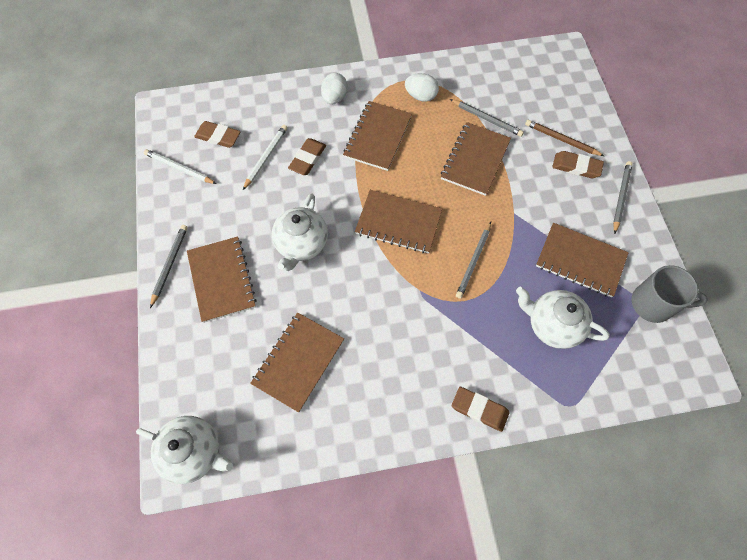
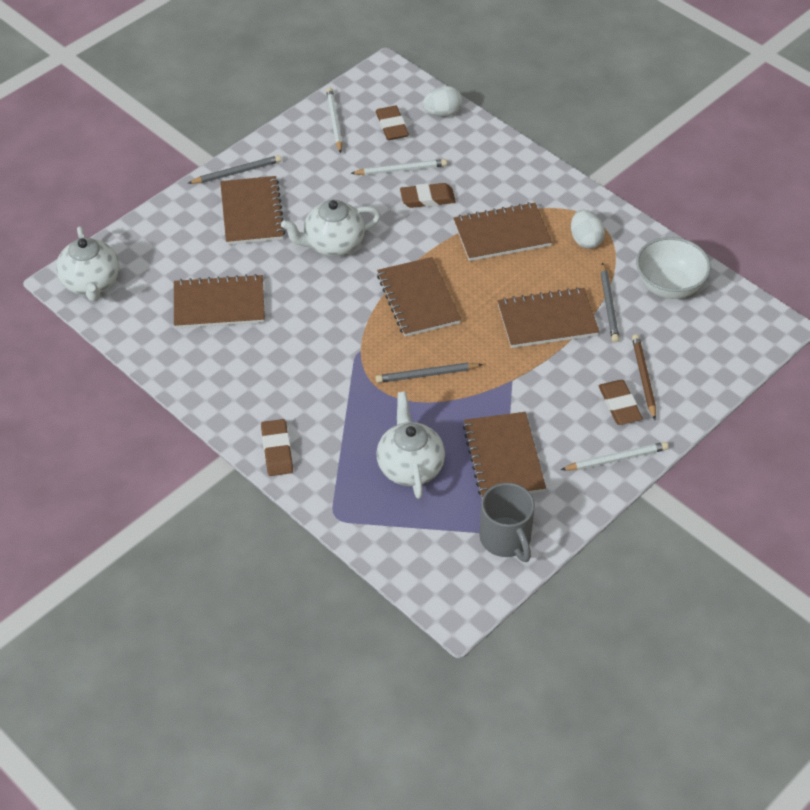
camera: 55 degrees right, 15 degrees down
brown notebook [187,237,257,323] -> brown notebook turned 45 degrees counterclockwise [220,176,285,245]
white egg [321,73,348,104] -> white egg moved to [423,86,462,117]
grey pencil [613,161,633,234] -> white pencil [561,442,668,470]
none -> white bowl [636,237,711,299]

